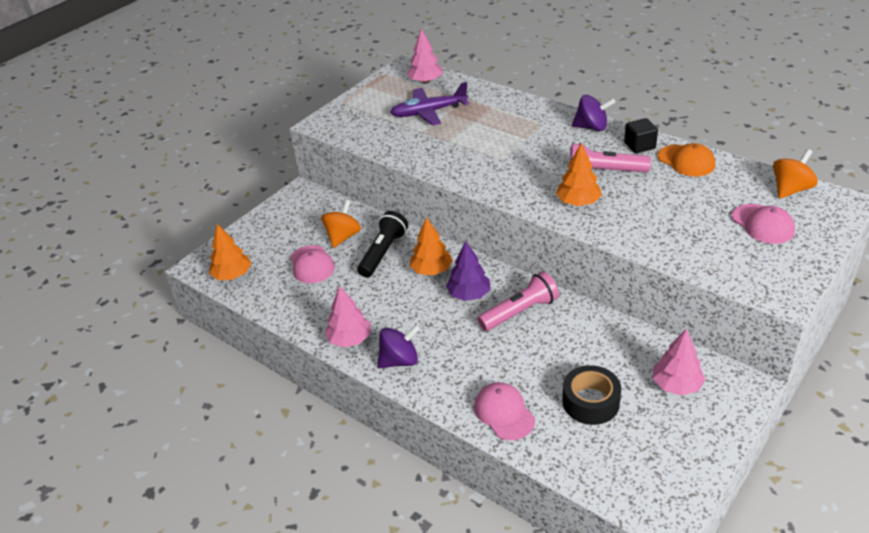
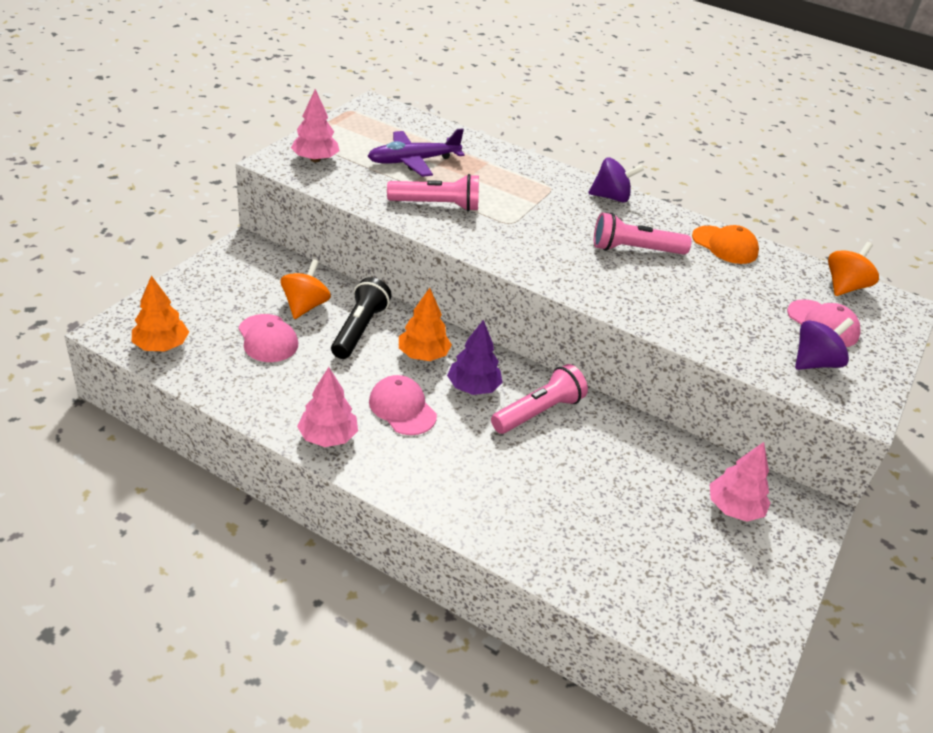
camera: 15 degrees left, 0 degrees up
purple spinning top [377,324,421,368] -> purple spinning top moved to [795,318,854,370]
pink tree [407,29,443,84] -> pink tree moved to [291,89,340,162]
pink cap [474,382,535,440] -> pink cap moved to [369,375,437,435]
orange tree [556,143,602,206] -> none
black tape [562,365,621,425] -> none
black cube [624,118,658,154] -> none
none -> pink flashlight [387,174,479,211]

